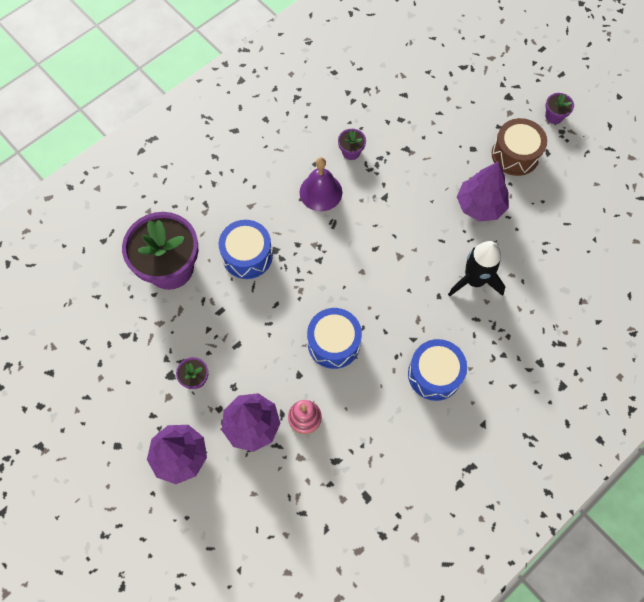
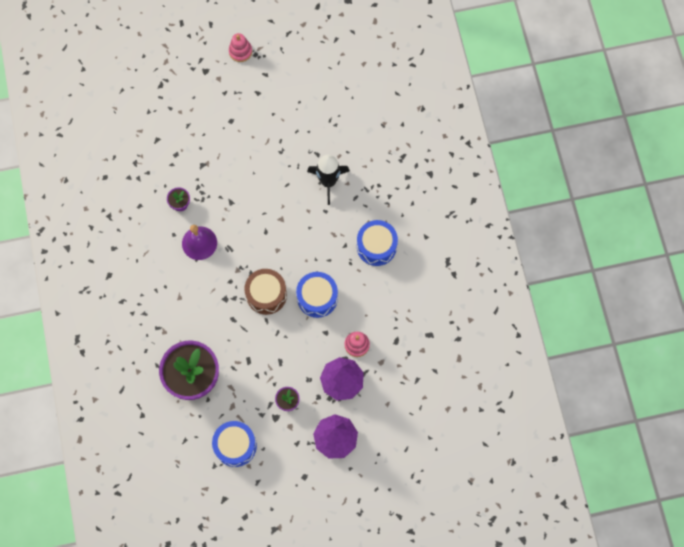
camera: 60 degrees left, 5 degrees up
blue drum [219,220,273,279] -> blue drum moved to [212,421,257,467]
purple tree [457,161,509,222] -> none
brown drum [492,118,547,176] -> brown drum moved to [244,269,287,315]
purple flower pot [545,93,574,124] -> pink stacking toy [229,33,252,62]

